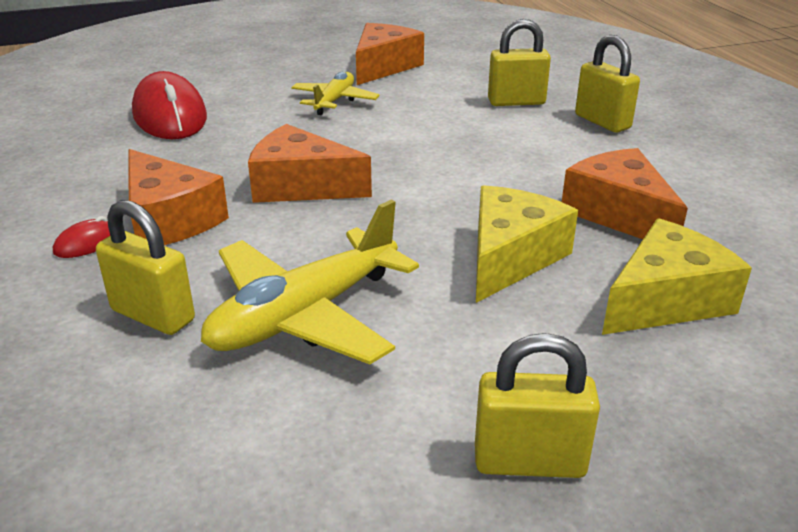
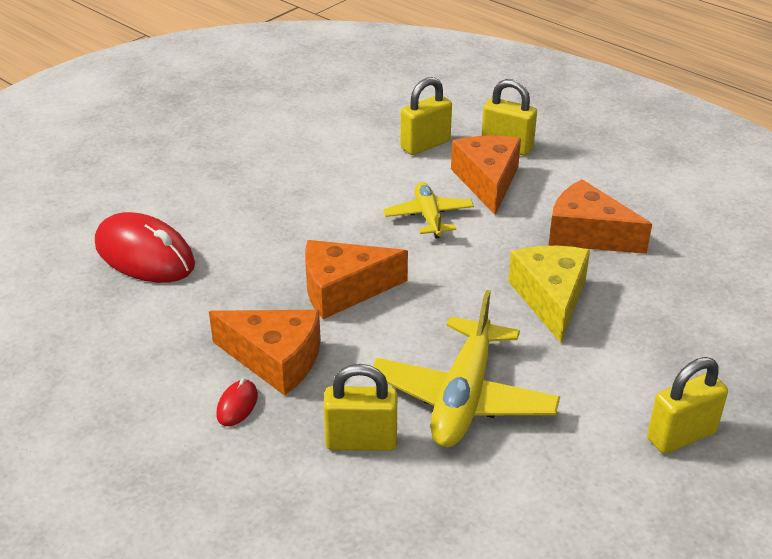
camera: 30 degrees left, 5 degrees up
yellow plane [291,72,379,115] -> yellow plane moved to [383,182,474,239]
orange cheese [356,23,424,85] -> orange cheese moved to [451,136,521,215]
yellow cheese [602,218,752,335] -> none

